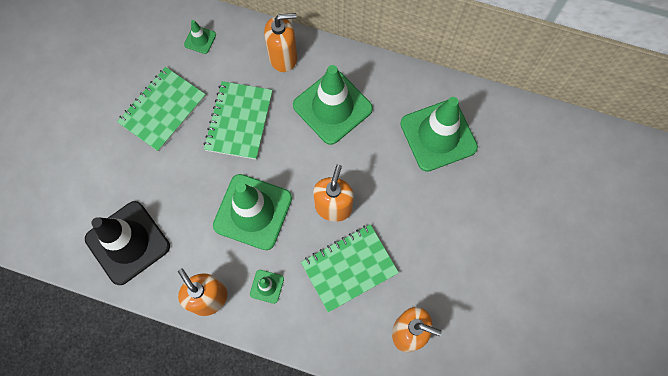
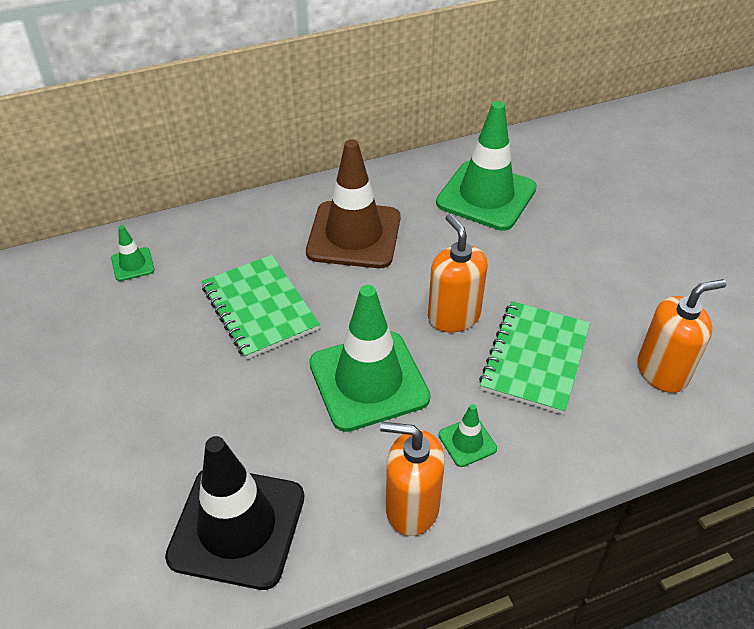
camera: 40 degrees left, 25 degrees down
green notebook [117,67,206,152] -> none
orange soap dispenser [264,13,297,72] -> none
green traffic cone [293,65,373,145] -> brown traffic cone [306,139,400,268]

